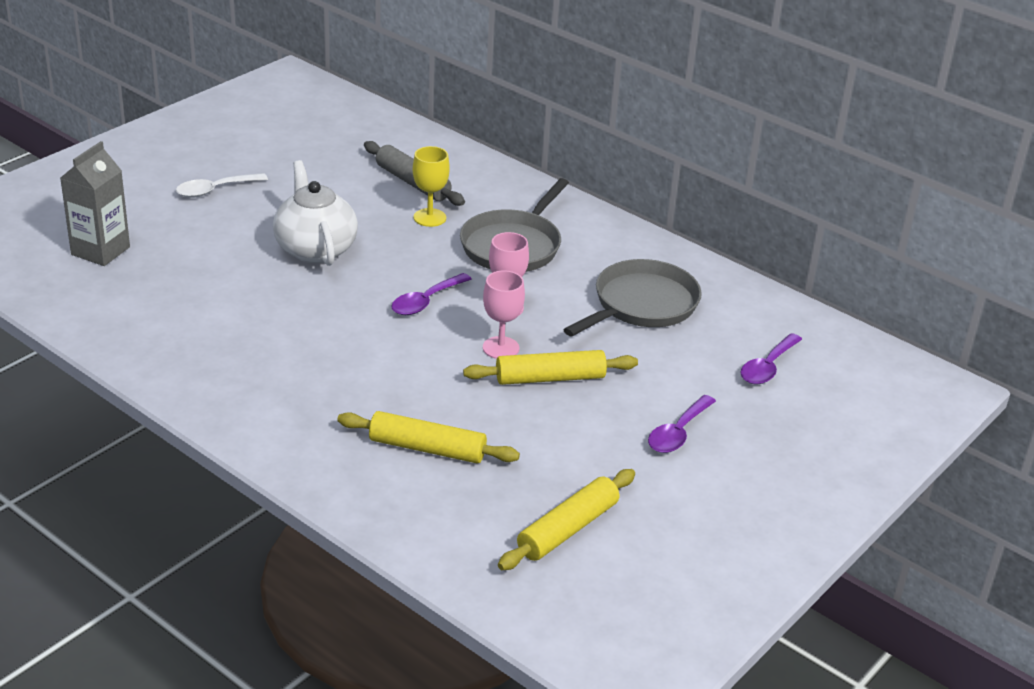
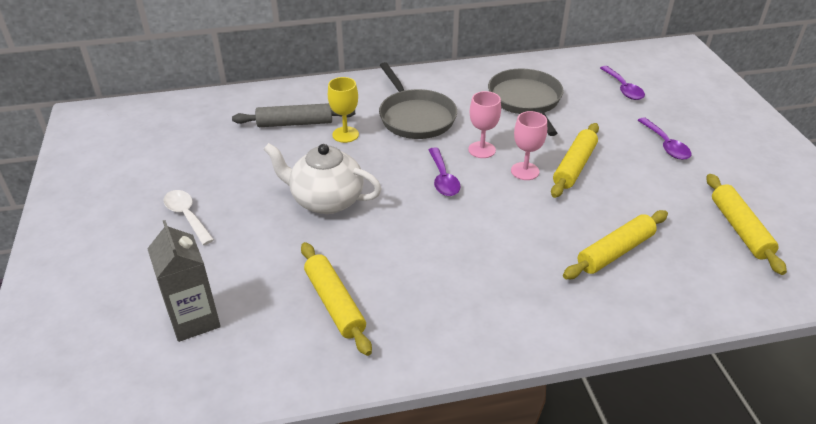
camera: 50 degrees left, 5 degrees up
white spoon [176,173,268,198] -> white spoon turned 135 degrees clockwise [163,190,214,245]
none -> yellow rolling pin [301,242,372,356]

